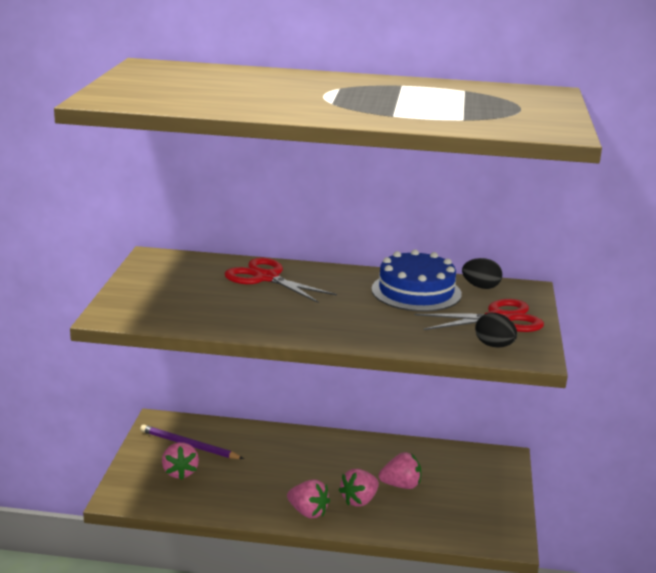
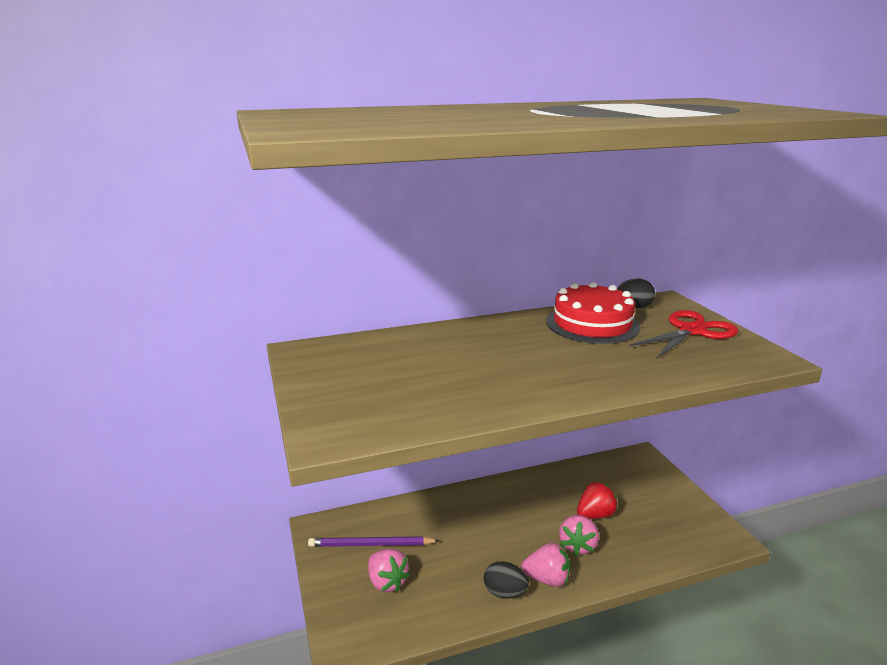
camera: 25 degrees left, 0 degrees up
red scissors [224,258,337,303] -> none
blue cake [371,249,462,312] -> red cake [546,282,640,344]
pink strawberry [379,452,421,489] -> red strawberry [577,481,618,519]
black egg [475,313,517,348] -> black egg moved to [484,561,529,598]

